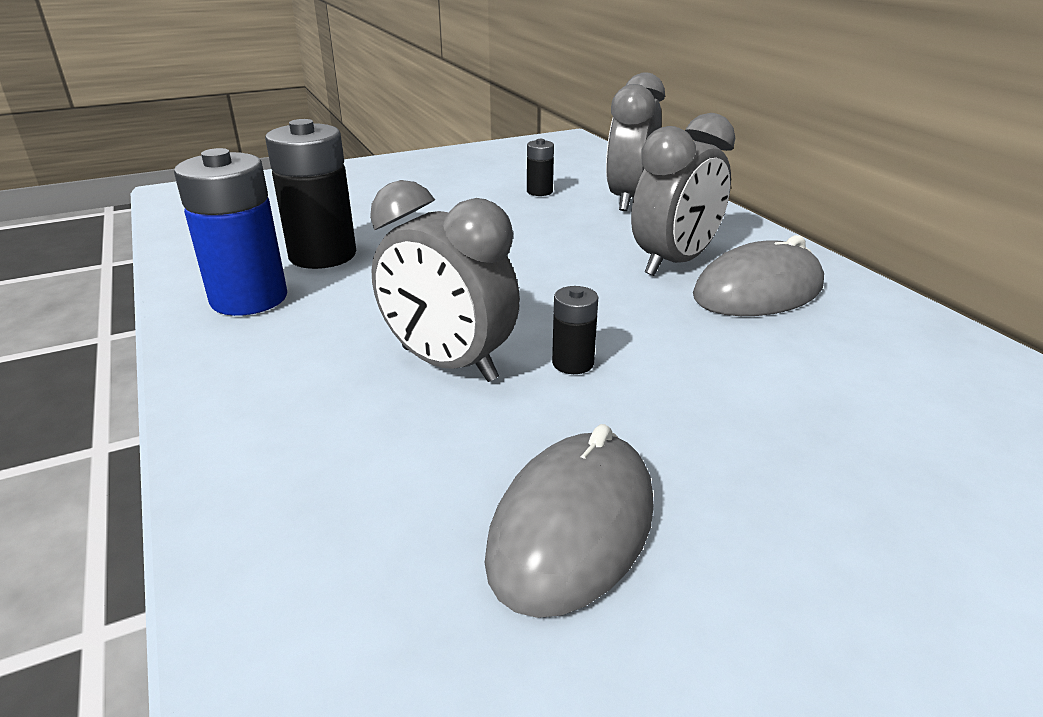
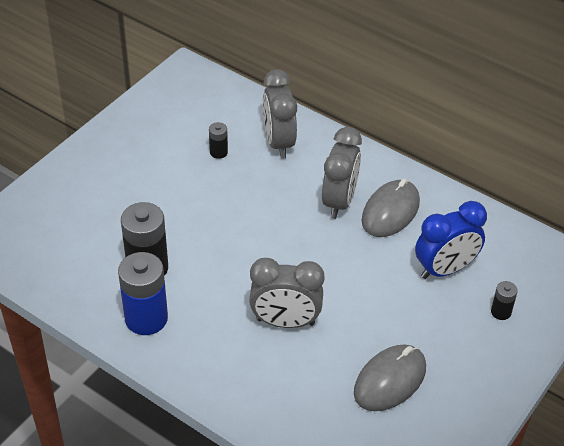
camera: 30 degrees left, 15 degrees up
grey mouse [485,424,654,618] -> grey mouse turned 45 degrees clockwise [354,344,426,411]
black battery [552,286,598,374] -> black battery moved to [491,281,518,320]
none -> blue clock [415,201,487,279]

